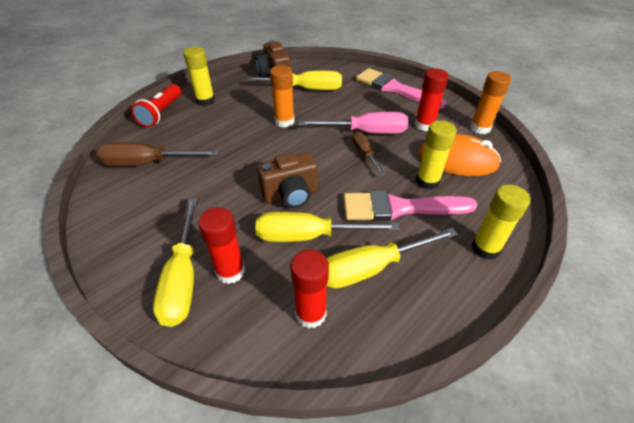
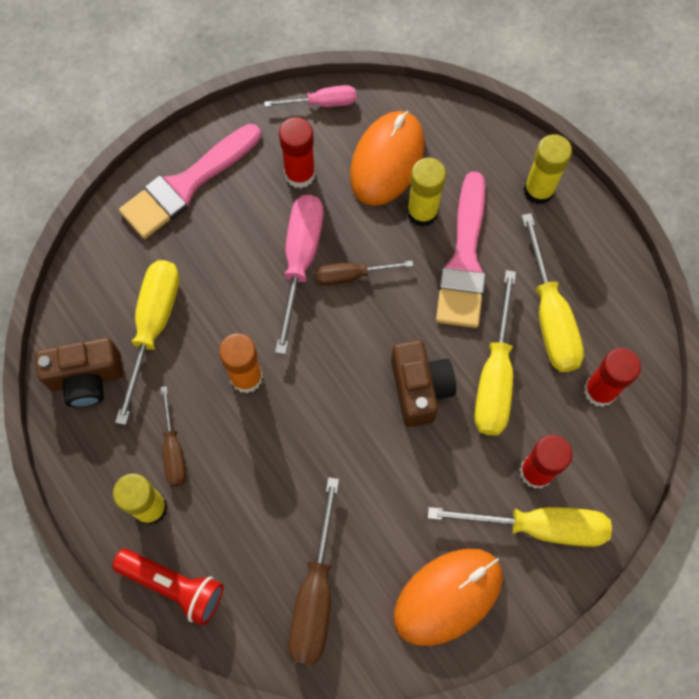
camera: 80 degrees left, 25 degrees up
orange glue stick [470,71,511,134] -> pink screwdriver [264,85,356,107]
none -> brown screwdriver [160,386,186,487]
none -> orange mouse [394,548,503,646]

